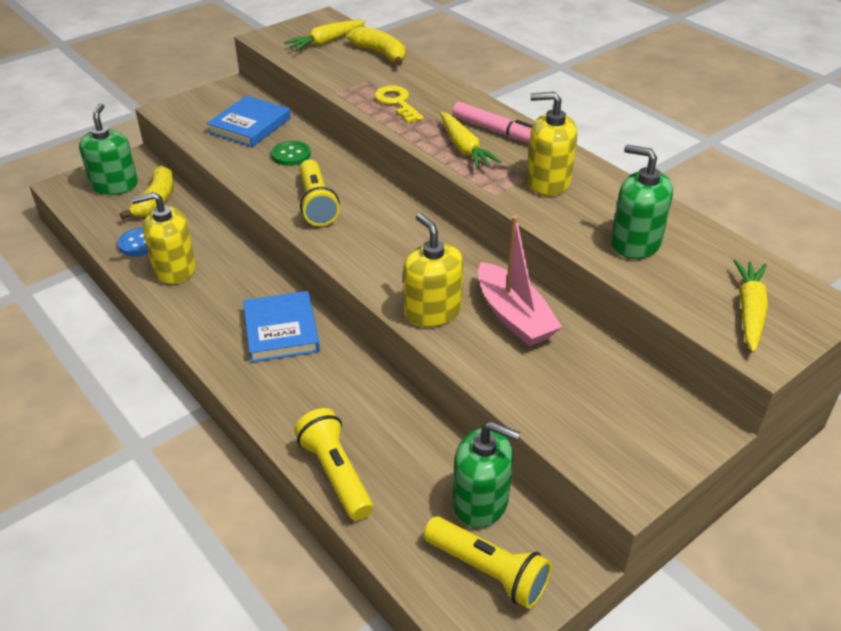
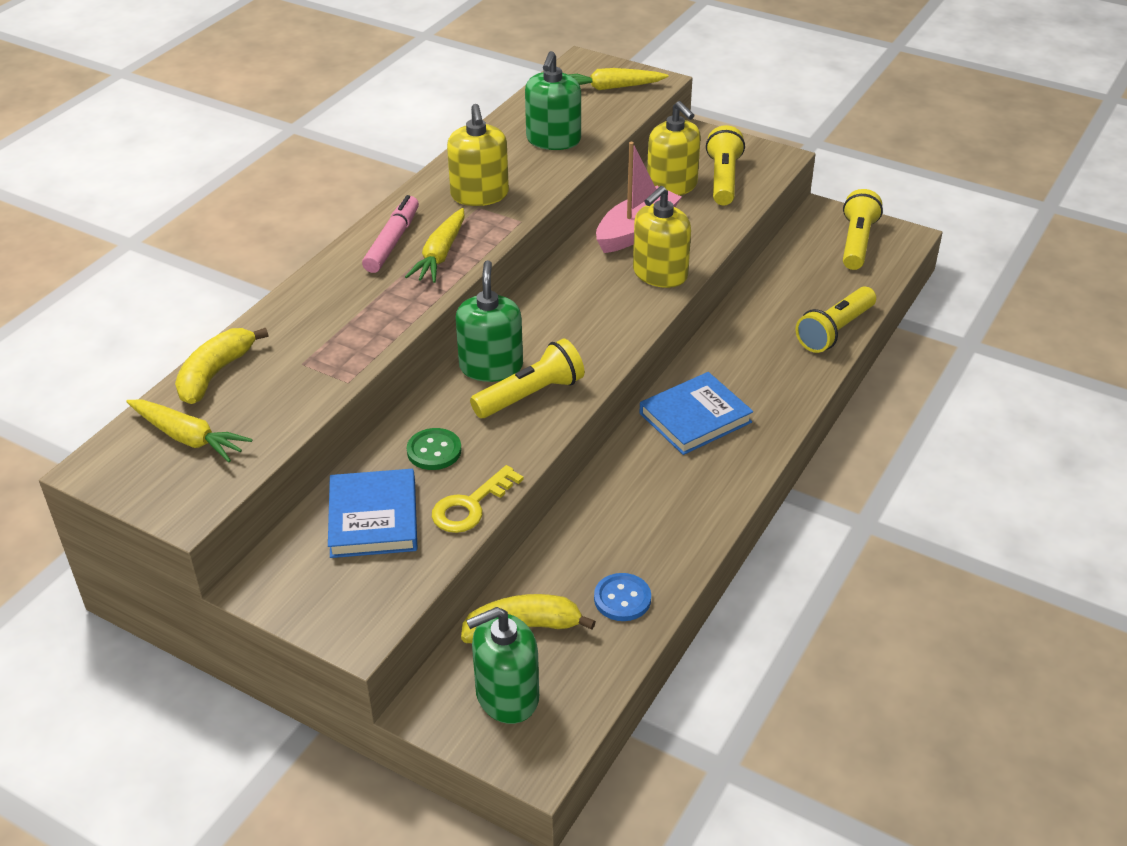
camera: 110 degrees left, 0 degrees up
yellow soap dispenser [131,192,196,285] -> yellow soap dispenser moved to [647,101,701,196]
blue book [207,96,291,147] -> blue book turned 75 degrees clockwise [328,469,417,558]
yellow key [375,85,424,123] -> yellow key moved to [432,465,524,533]
yellow carrot [440,112,501,169] -> yellow carrot turned 150 degrees clockwise [405,208,465,283]
green soap dispenser [452,421,520,528] -> green soap dispenser moved to [455,260,523,382]
none -> yellow flashlight [706,125,745,205]

